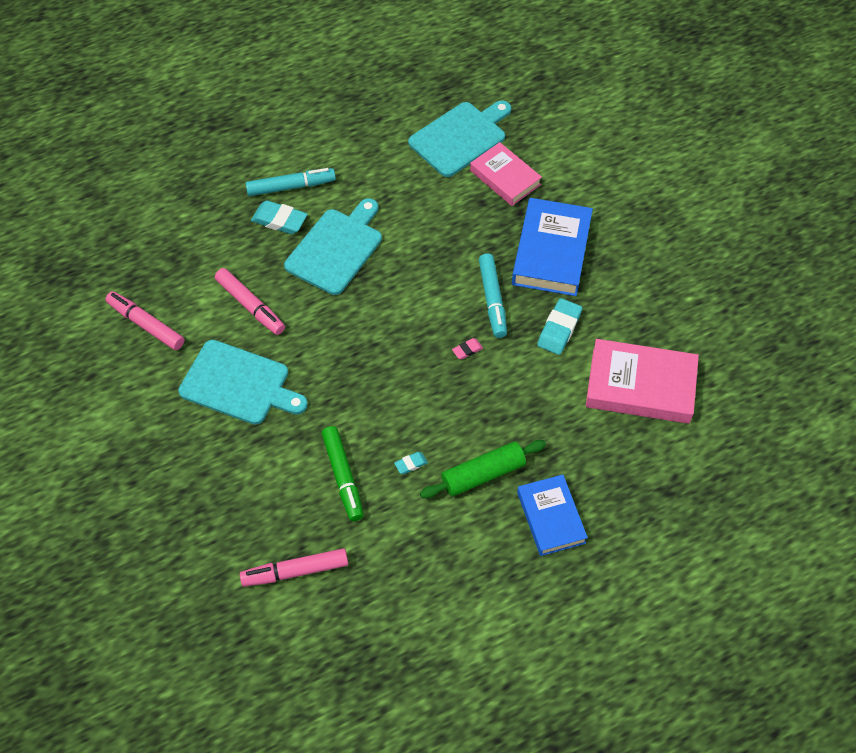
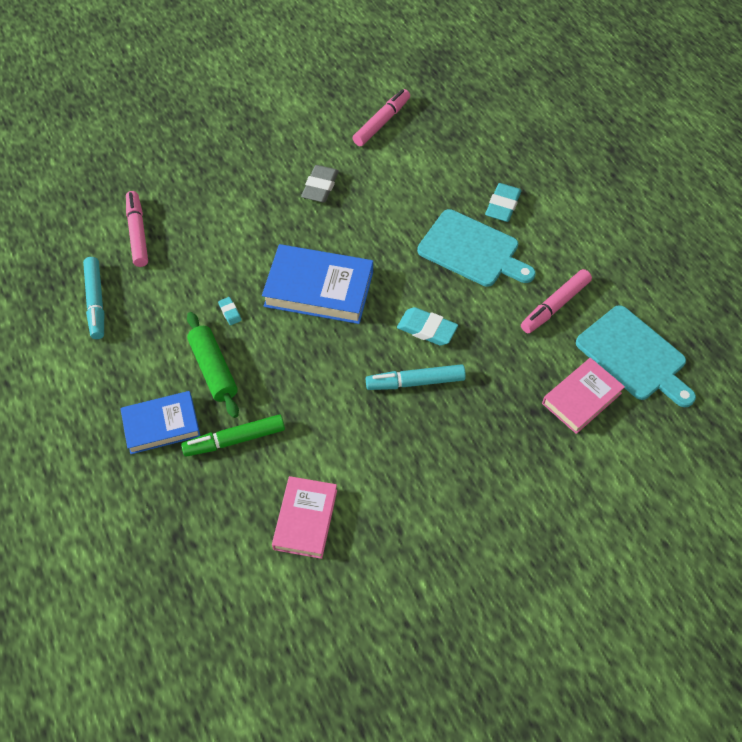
camera: 90 degrees right, 0 degrees up
turquoise cutting board [178,340,308,425] -> grey eraser [301,165,339,203]
pink marker [215,268,285,335] -> pink marker moved to [521,269,592,333]
turquoise marker [246,168,336,196] -> turquoise marker moved to [83,257,104,339]
green marker [322,426,364,521] -> green marker moved to [181,414,285,457]
pink eraser [452,338,483,359] -> none
blue book [512,198,593,296] -> blue book moved to [262,244,373,324]
turquoise eraser [537,298,582,355] -> turquoise eraser moved to [397,307,458,346]
pink book [586,339,699,424] -> pink book [272,476,337,559], size x0.66

